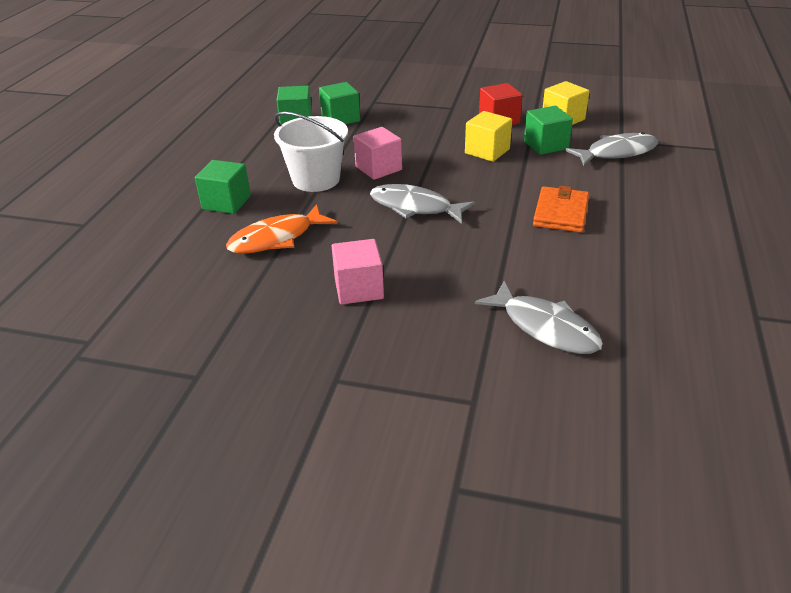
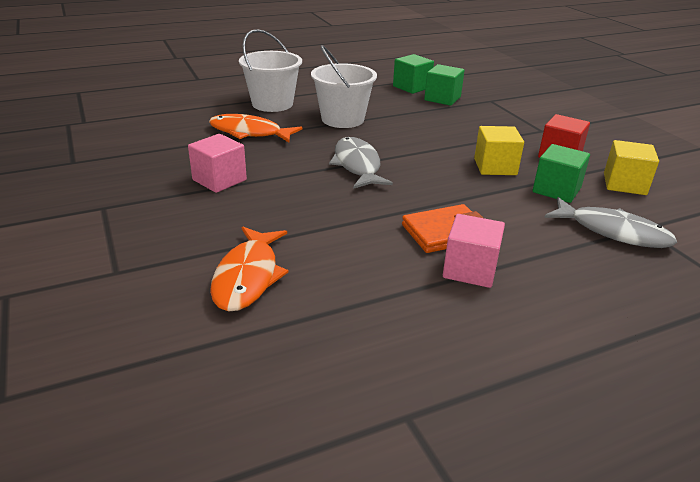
camera: 50 degrees right, 5 degrees down
green cube [195,160,251,214] -> white bucket [239,29,302,112]
pink cube [354,127,402,180] -> pink cube moved to [443,214,505,288]
grey fish [475,281,603,354] -> orange fish [210,226,289,311]

